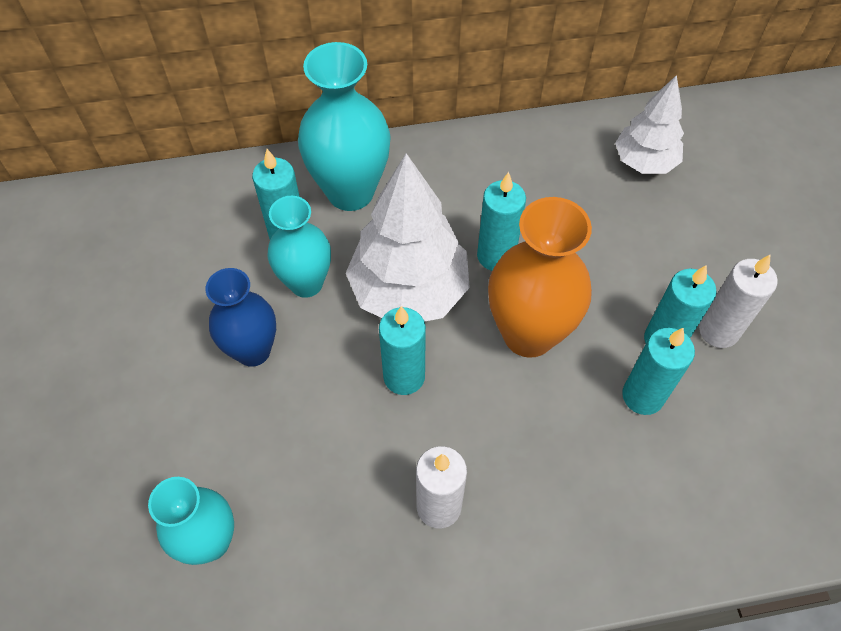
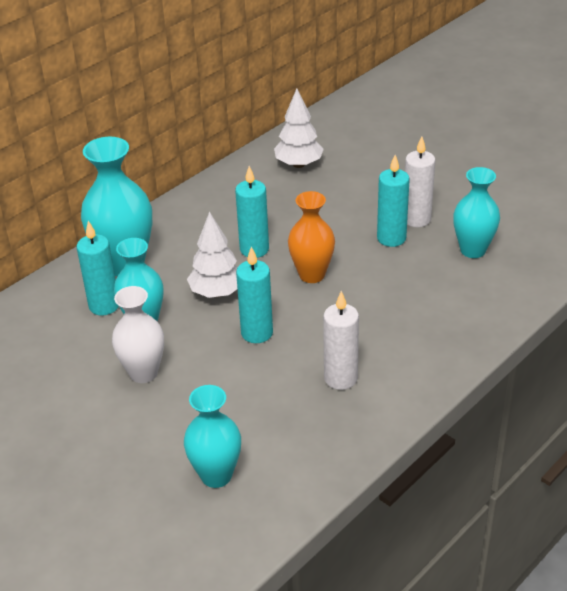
camera: 35 degrees left, 20 degrees down
blue vase [206,268,276,367] -> white vase [112,286,164,383]
white tree [346,153,470,322] -> white tree [187,211,238,298], size x0.61
orange vase [488,197,592,358] -> orange vase [288,191,335,283], size x0.66
turquoise candle [622,328,695,415] -> none
none -> turquoise vase [453,167,500,258]

